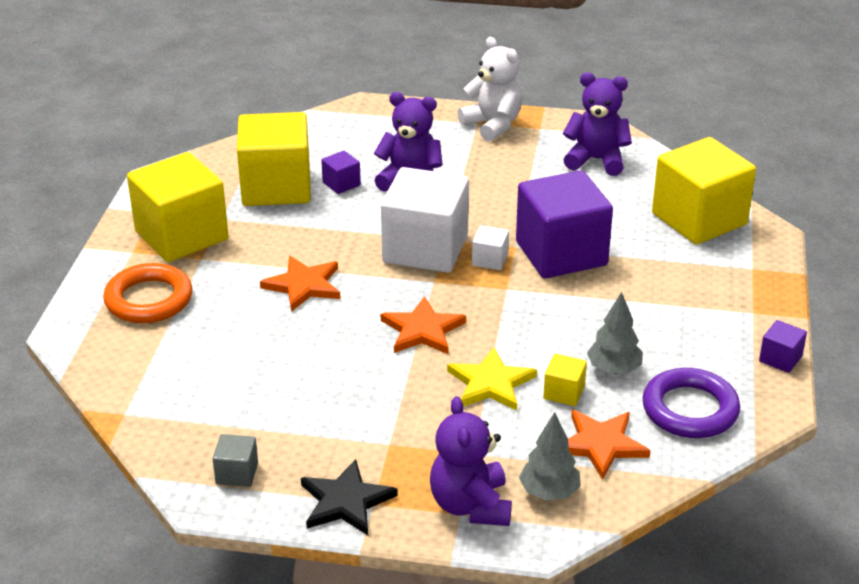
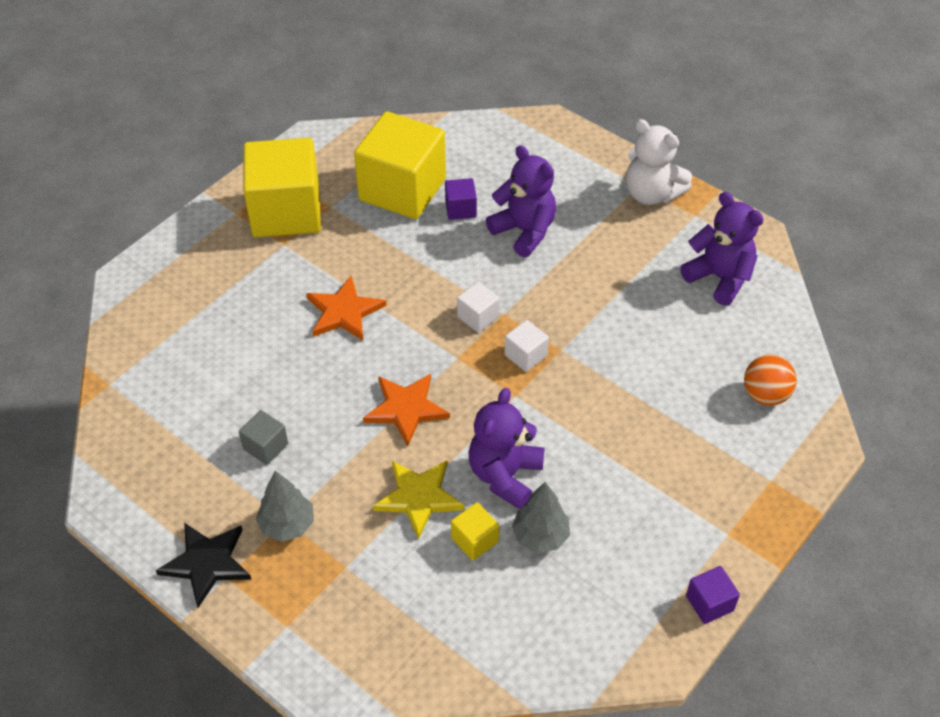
camera: 30 degrees right, 15 degrees up
orange ring [103,263,192,323] -> none
grey cube [213,434,258,487] -> grey cube moved to [239,410,288,465]
white cube [381,167,469,273] -> white cube [457,282,500,332], size x0.42
purple teddy bear [430,396,512,526] -> purple teddy bear moved to [468,388,545,509]
white teddy bear [458,37,522,142] -> white teddy bear turned 135 degrees clockwise [626,119,692,205]
purple cube [516,170,613,279] -> none
grey tree [519,412,581,500] -> grey tree moved to [256,471,314,542]
orange star [568,410,651,480] -> none
purple ring [642,368,740,438] -> none
yellow cube [652,137,756,244] -> orange ball [744,354,797,406]

